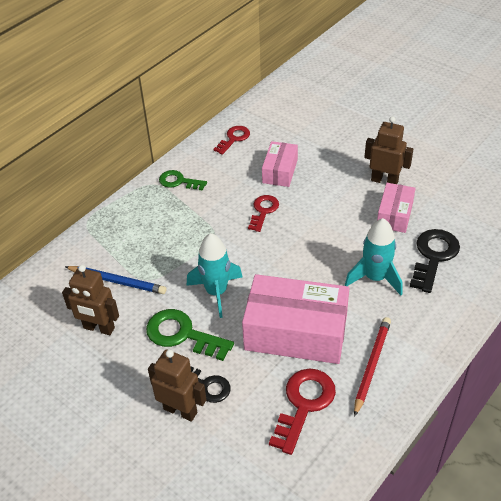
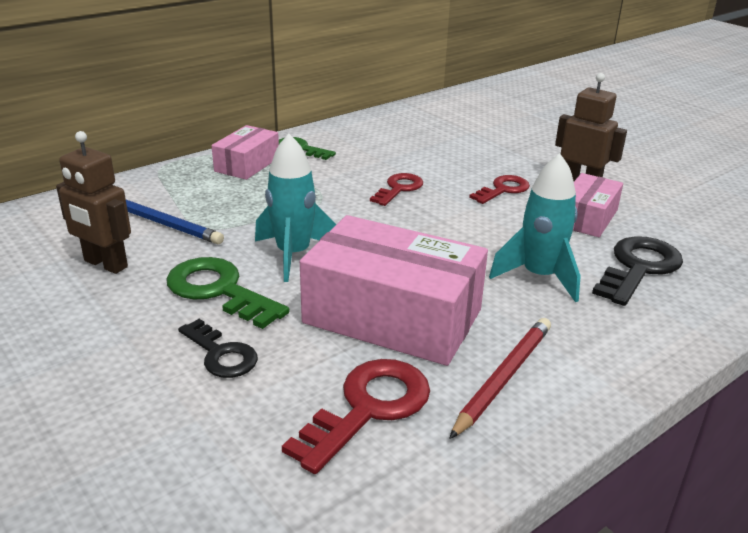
camera: 10 degrees right, 15 degrees down
brown robot [148,350,206,422] -> none
red key [213,126,250,155] -> red key moved to [469,175,530,204]
pink box [262,141,298,187] -> pink box moved to [211,125,279,180]

